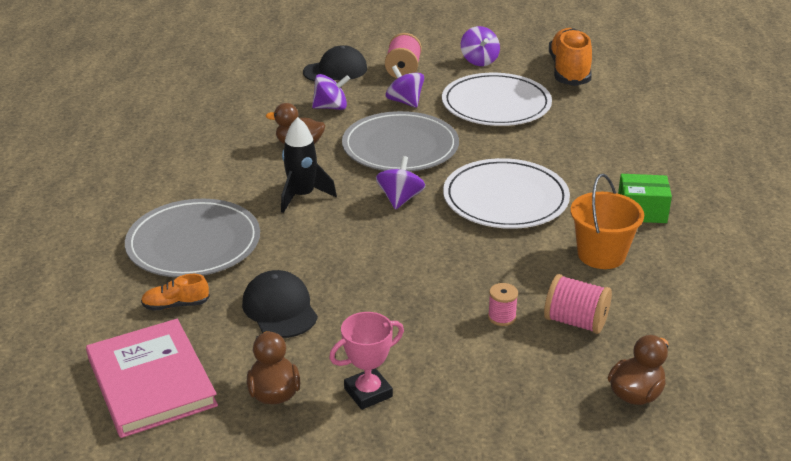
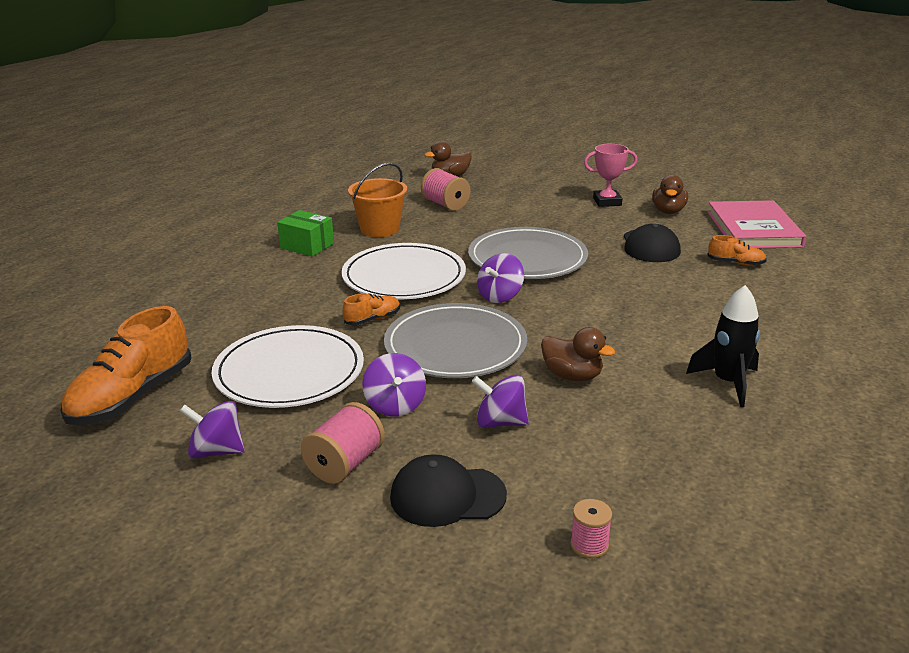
camera: 155 degrees left, 5 degrees down
grey plate [125,199,260,277] -> grey plate moved to [468,227,588,279]
black rocket [281,117,337,213] -> black rocket moved to [686,285,760,407]
purple spinning top [461,26,500,66] -> purple spinning top turned 90 degrees counterclockwise [180,401,245,459]
pink spool [488,283,518,326] -> pink spool moved to [571,499,612,558]
none -> orange shoe [342,293,400,325]

